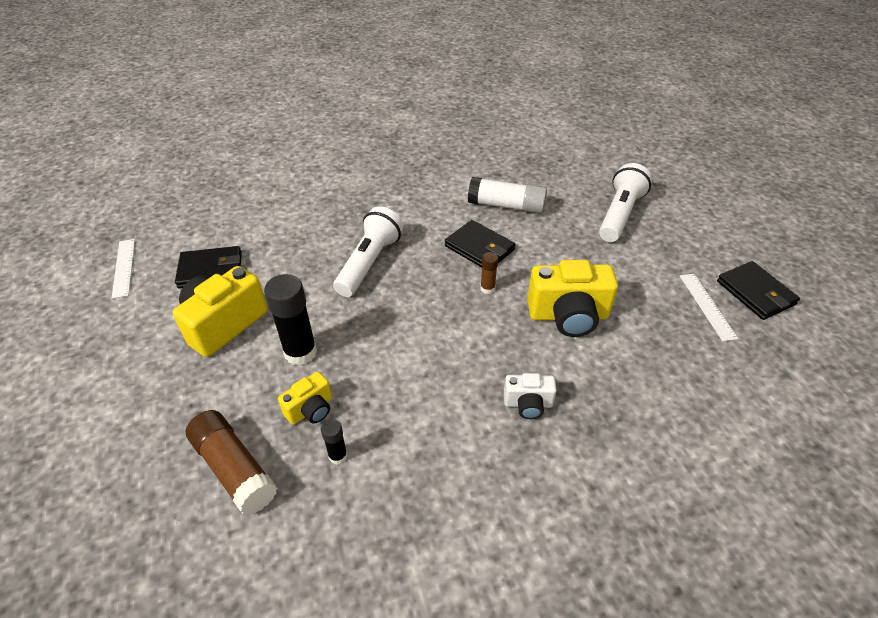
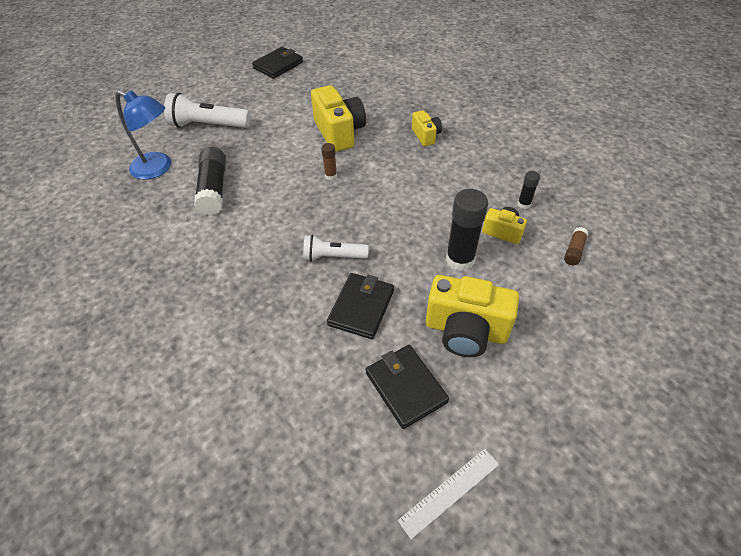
camera: 110 degrees left, 5 degrees up
brown glue stick [186,410,277,515] -> brown glue stick [564,227,588,265], size x0.50
white flashlight [333,206,404,297] -> white flashlight [303,235,369,262], size x0.64
black wallet [445,220,516,267] -> black wallet moved to [327,273,394,339]
white glue stick [468,177,547,214] -> black glue stick [194,147,226,216]
white camera [504,373,557,419] -> yellow camera [412,110,442,146]
white ruler [680,274,738,342] -> none
none -> blue lamp [116,90,171,180]

